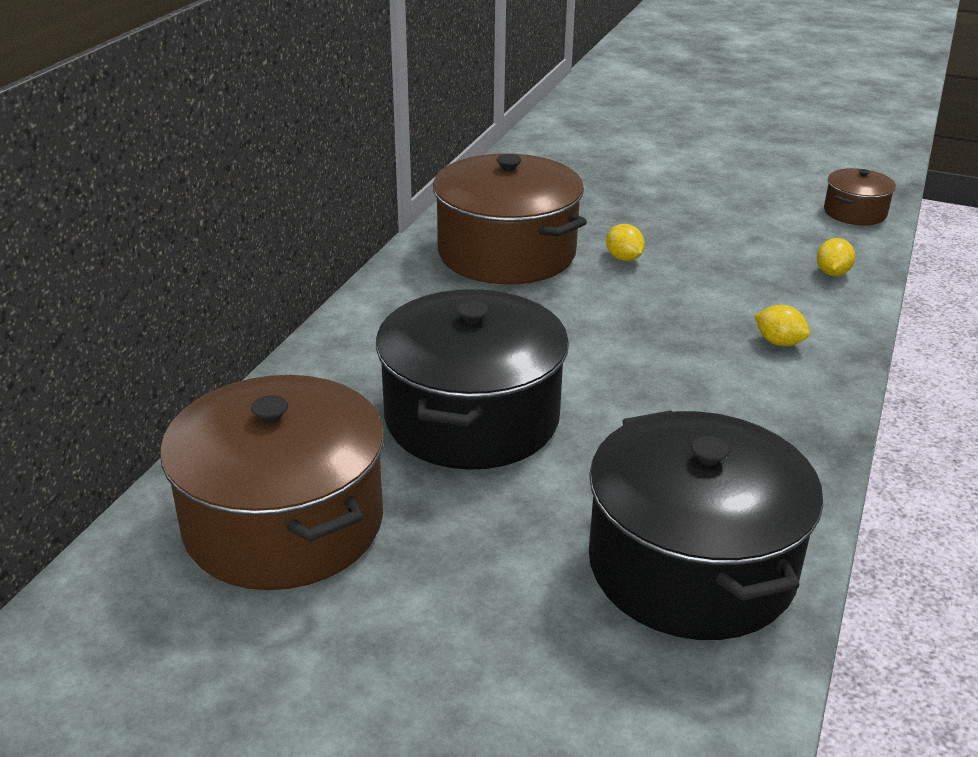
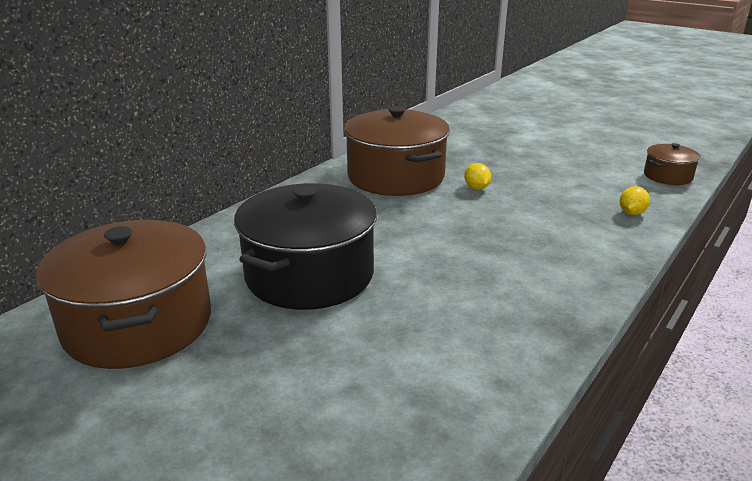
camera: 15 degrees right, 5 degrees down
black pot [589,410,823,640] -> none
yellow lemon [755,305,810,346] -> none

